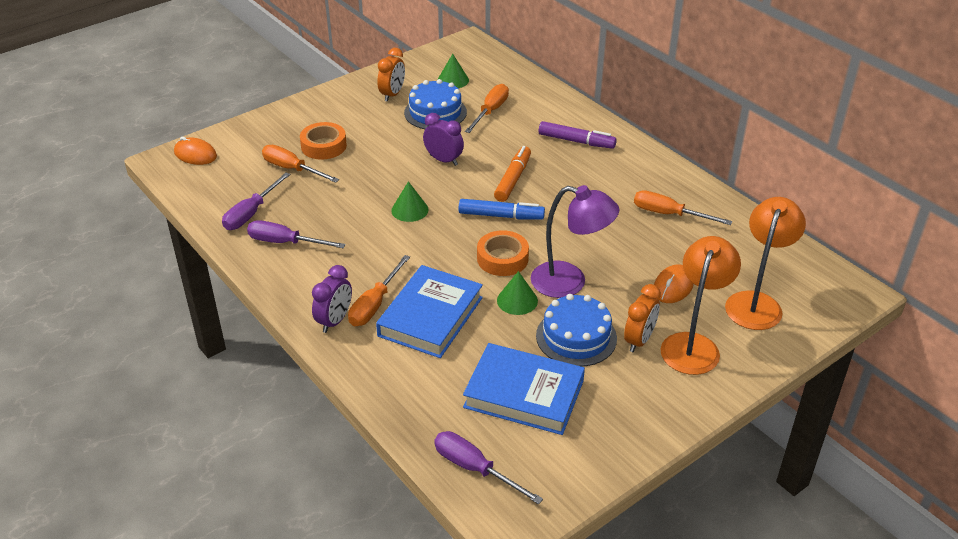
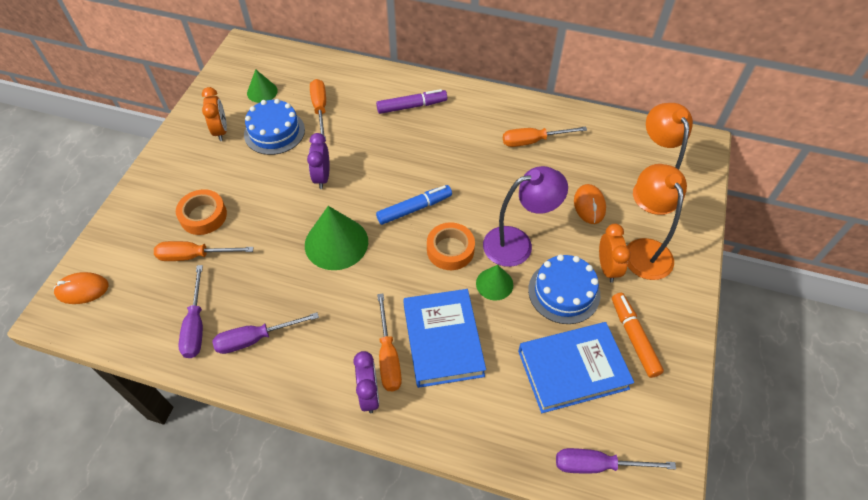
camera: 35 degrees left, 15 degrees up
green cone [391,181,429,222] -> green cone [305,206,368,270], size x1.77
purple clock [423,113,464,166] -> purple clock turned 90 degrees counterclockwise [307,133,329,189]
orange marker [494,146,531,202] -> orange marker moved to [612,293,664,378]

